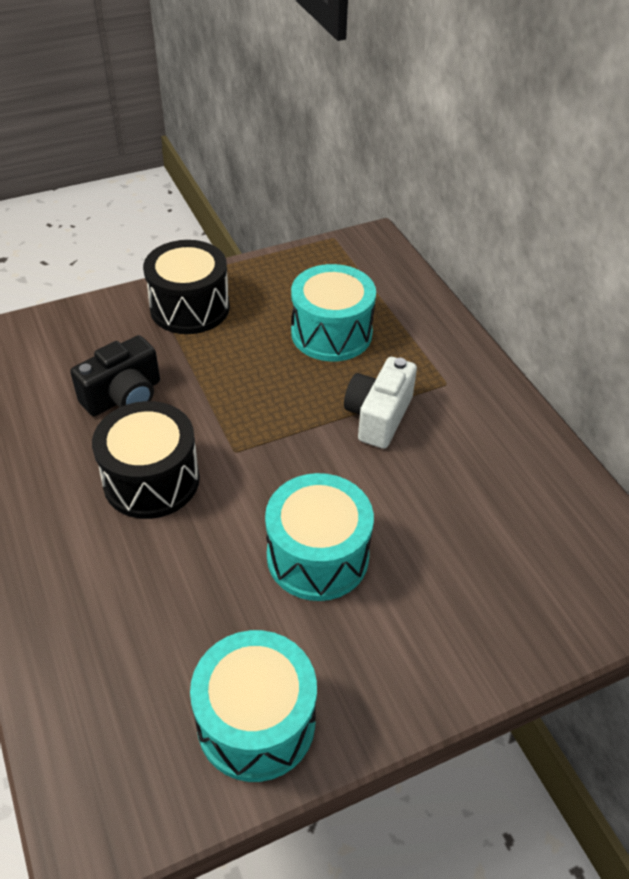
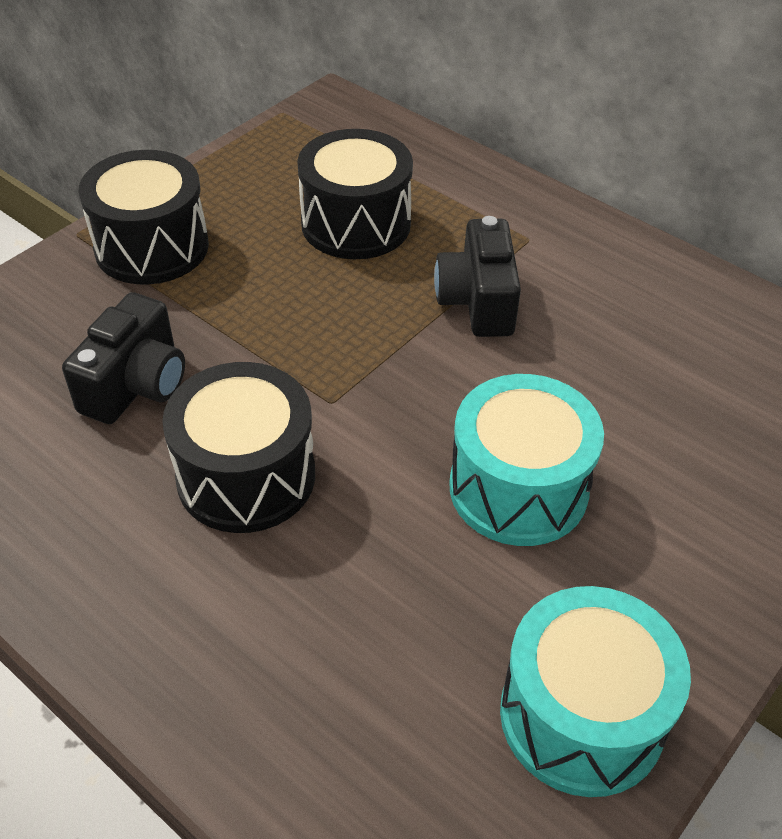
camera: 25 degrees left, 0 degrees up
turquoise drum [291,264,376,361] -> black drum [297,129,413,259]
white camera [344,357,417,449] -> black camera [434,216,521,337]

